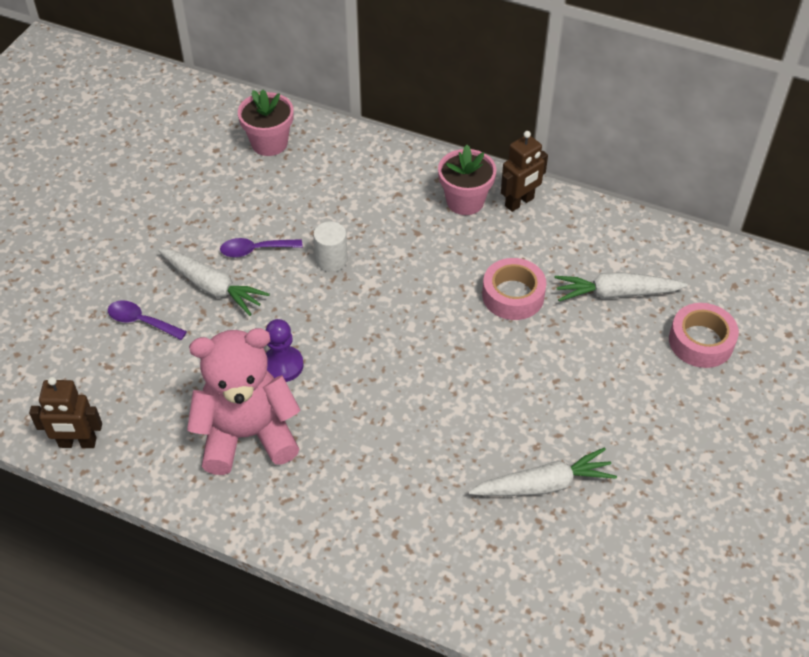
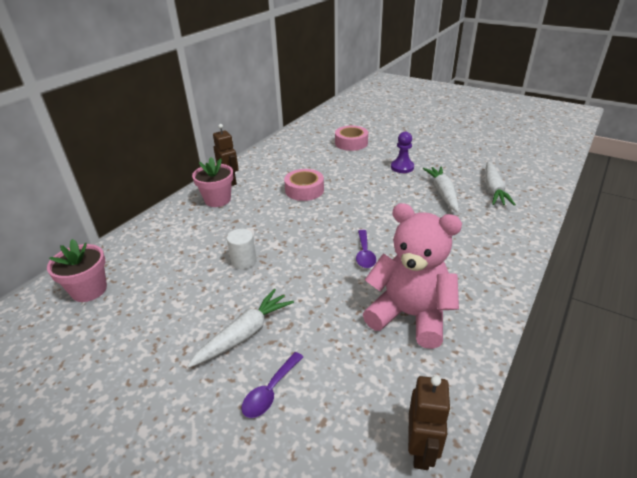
camera: 80 degrees left, 15 degrees down
pink teddy bear [187,328,301,475] -> pink teddy bear turned 120 degrees clockwise [363,203,462,349]
purple spoon [220,238,303,257] -> purple spoon moved to [356,230,376,268]
purple pawn [266,319,304,382] -> purple pawn moved to [391,132,414,173]
white carrot [555,272,688,301] -> white carrot moved to [485,162,516,206]

